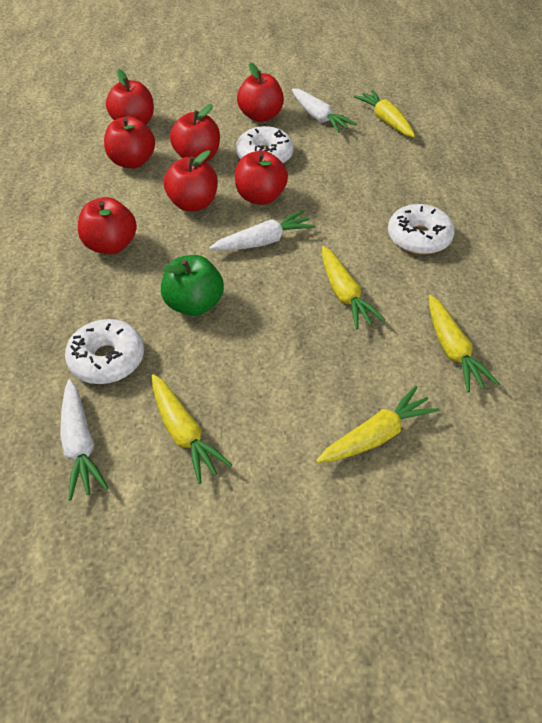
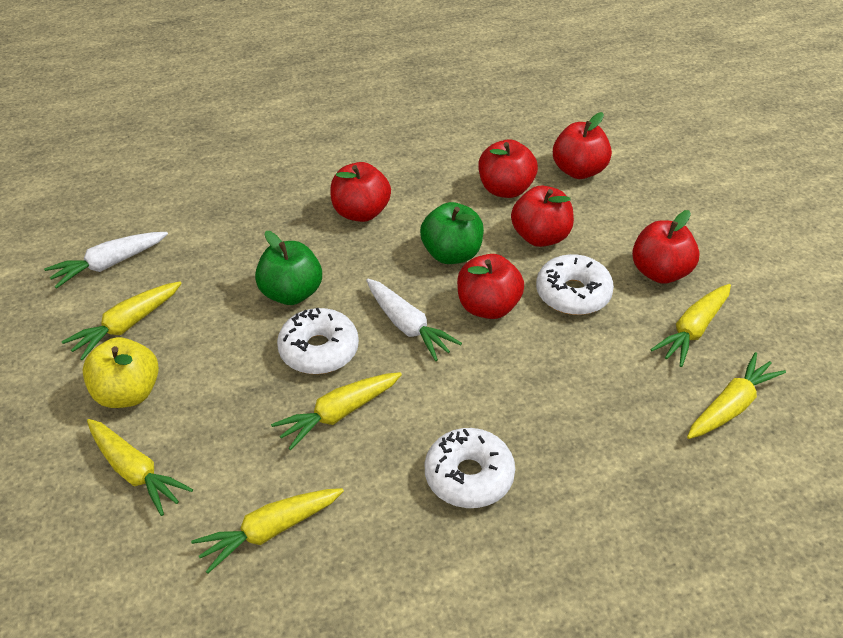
camera: 75 degrees right, 5 degrees down
white donut [65,319,144,384] -> white donut moved to [277,308,359,374]
red apple [164,150,218,212] -> green apple [420,202,484,264]
white carrot [292,89,356,133] -> yellow carrot [650,284,731,367]
none -> yellow apple [82,337,159,408]

